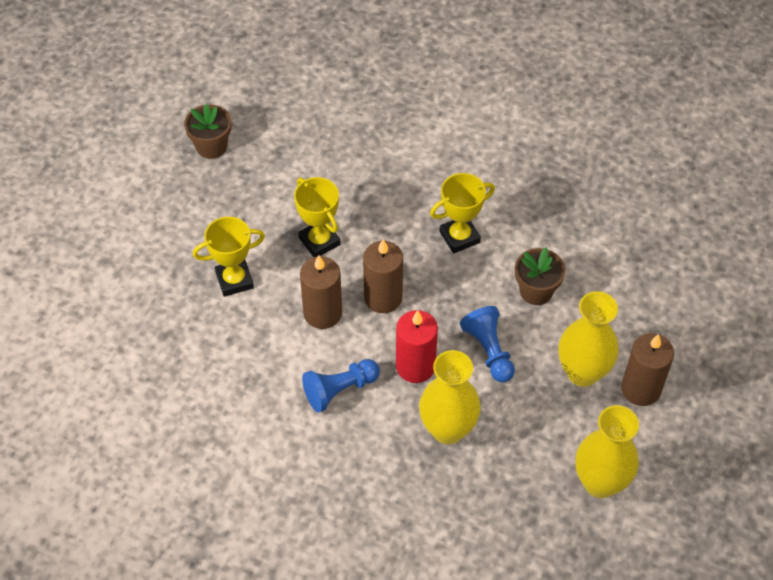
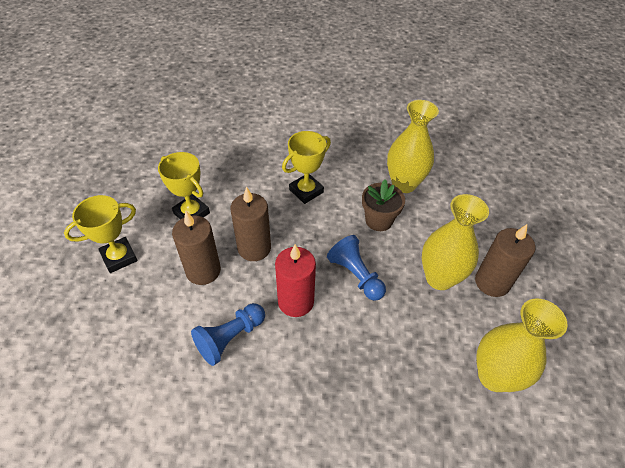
camera: 15 degrees left, 5 degrees down
brown flower pot [184,104,231,159] -> none
yellow vase [419,350,481,444] -> yellow vase moved to [387,100,439,193]

